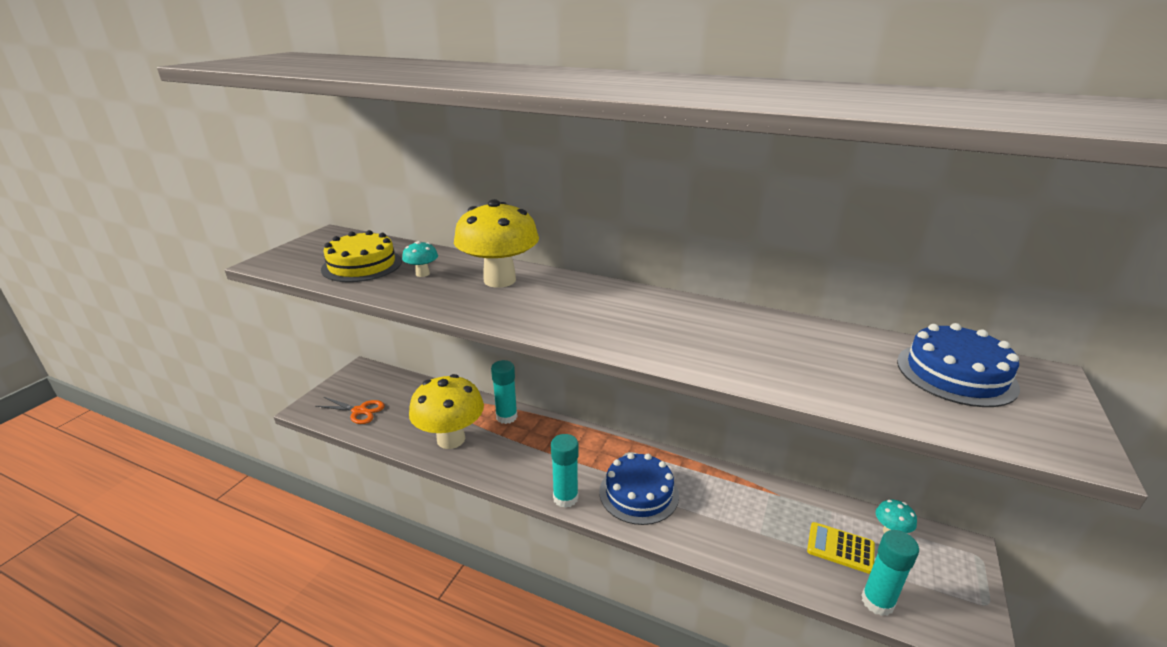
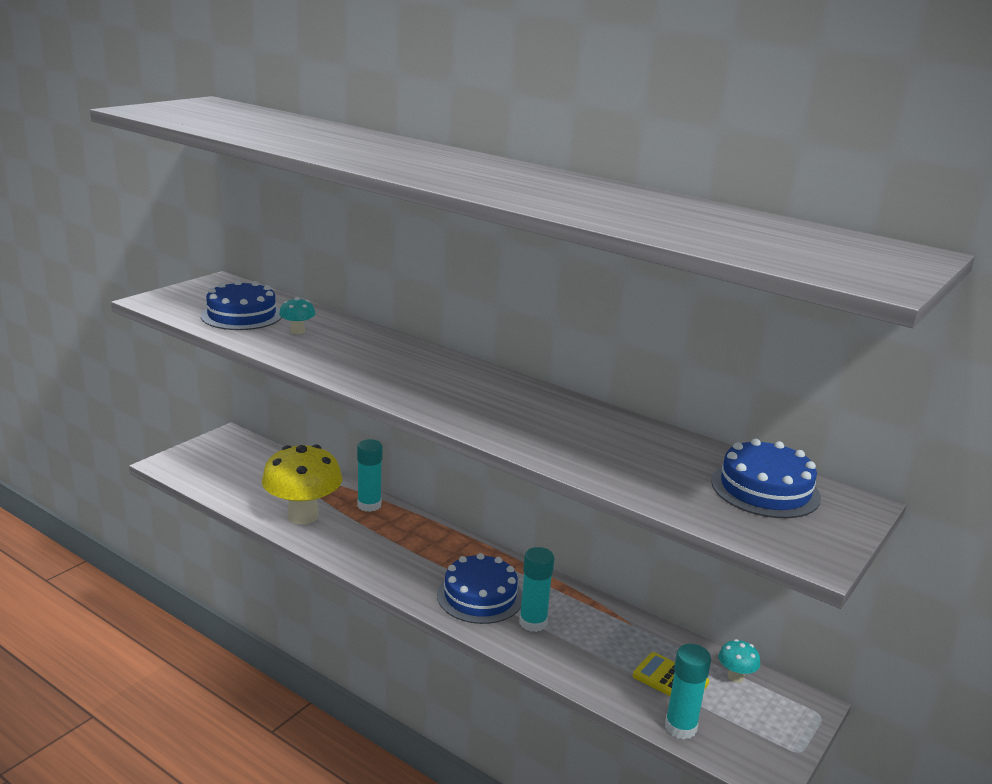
camera: 10 degrees right, 5 degrees down
orange scissors [315,397,385,424] -> none
yellow cake [321,230,402,282] -> blue cake [201,280,282,330]
yellow mushroom [454,199,539,288] -> none
turquoise glue stick [551,434,578,508] -> turquoise glue stick moved to [519,547,554,632]

